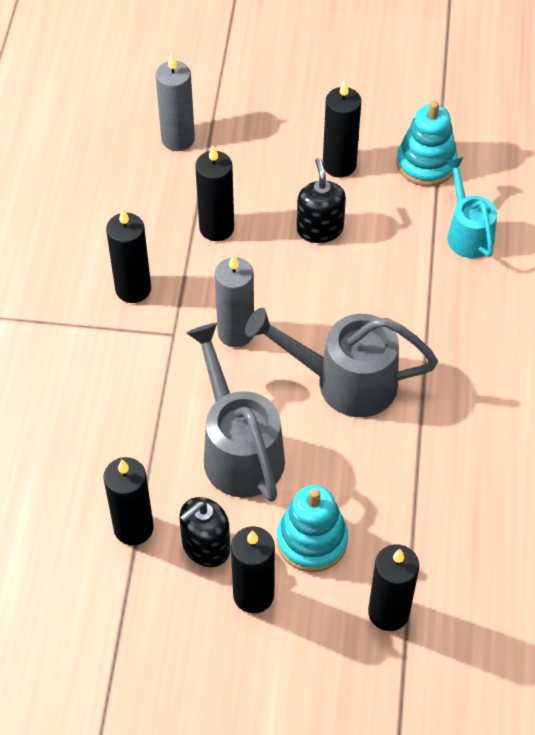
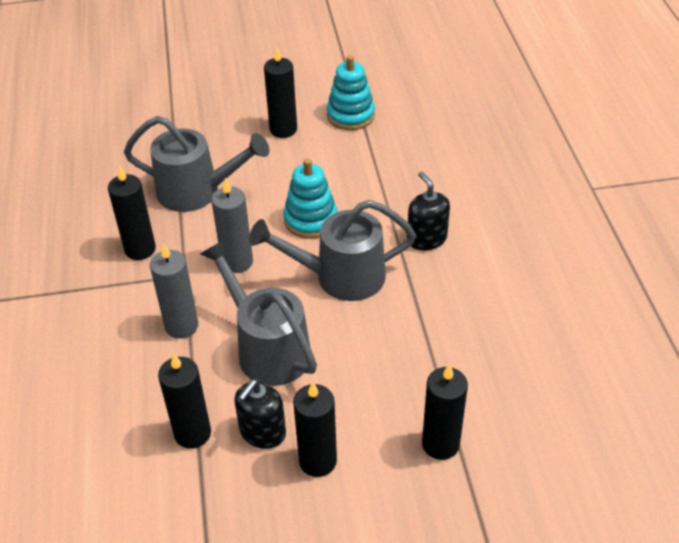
camera: 15 degrees left, 10 degrees down
grey candle [156,53,195,151] -> grey candle moved to [150,243,198,339]
black candle [195,146,234,241] -> grey watering can [124,116,269,212]
turquoise stacking toy [277,485,348,572] -> turquoise stacking toy moved to [283,159,337,239]
black soap dispenser [297,158,346,243] -> black soap dispenser moved to [407,172,450,250]
turquoise watering can [445,157,497,258] -> none

